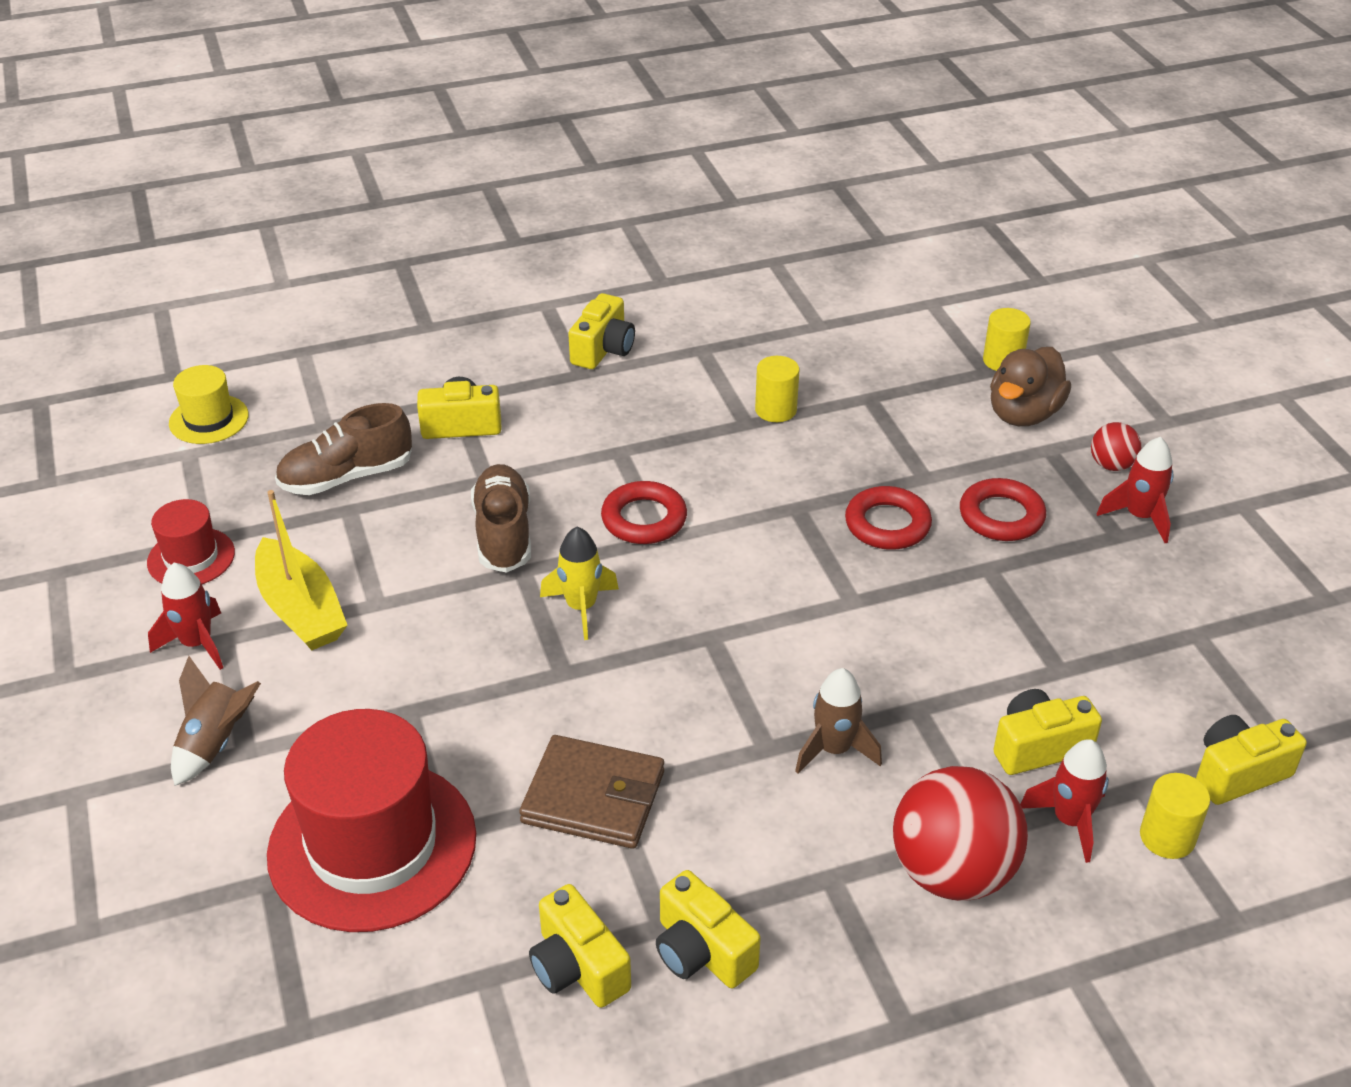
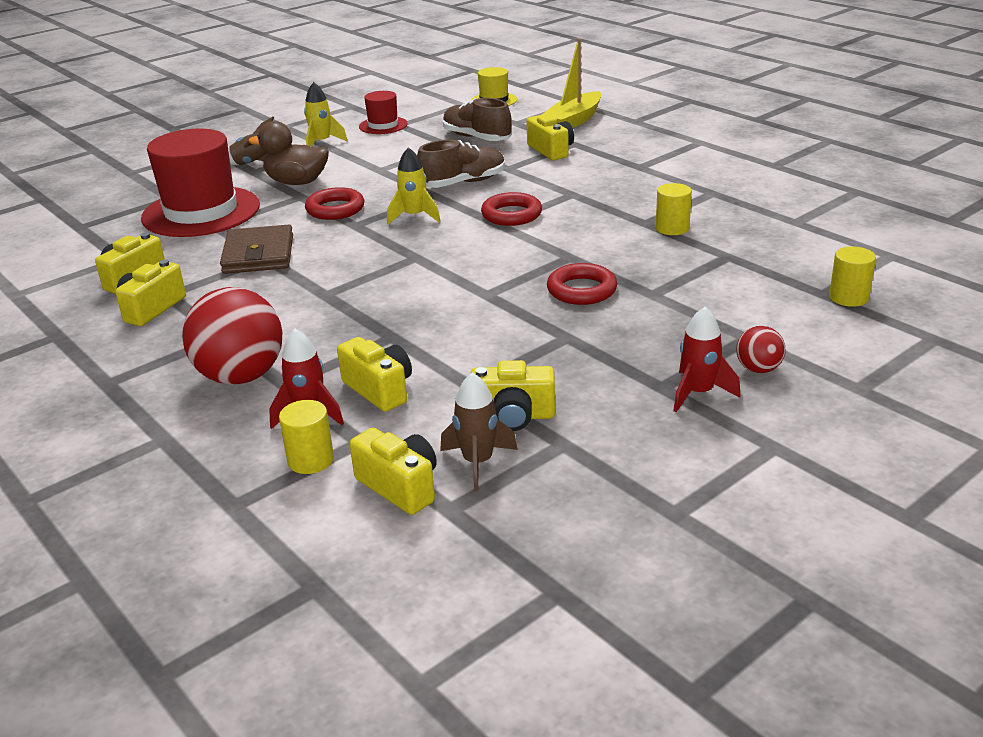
camera: 70 degrees right, 10 degrees down
red rocket [148,563,223,670] -> yellow rocket [304,82,348,146]
yellow boat [255,490,348,650] -> yellow boat moved to [542,38,602,128]
yellow camera [568,293,635,369] -> yellow camera moved to [470,360,555,431]
brown rocket [795,668,882,774] -> brown rocket moved to [440,373,518,491]
red ring [960,478,1046,541] -> red ring moved to [305,187,365,220]
brown duck [990,347,1071,426] -> brown duck moved to [248,121,329,185]

